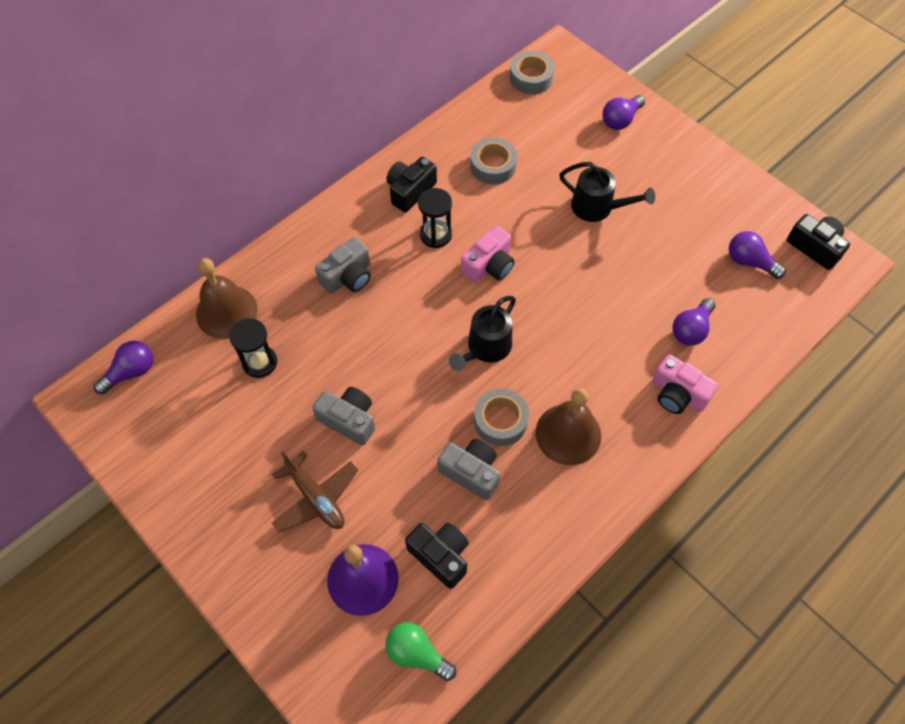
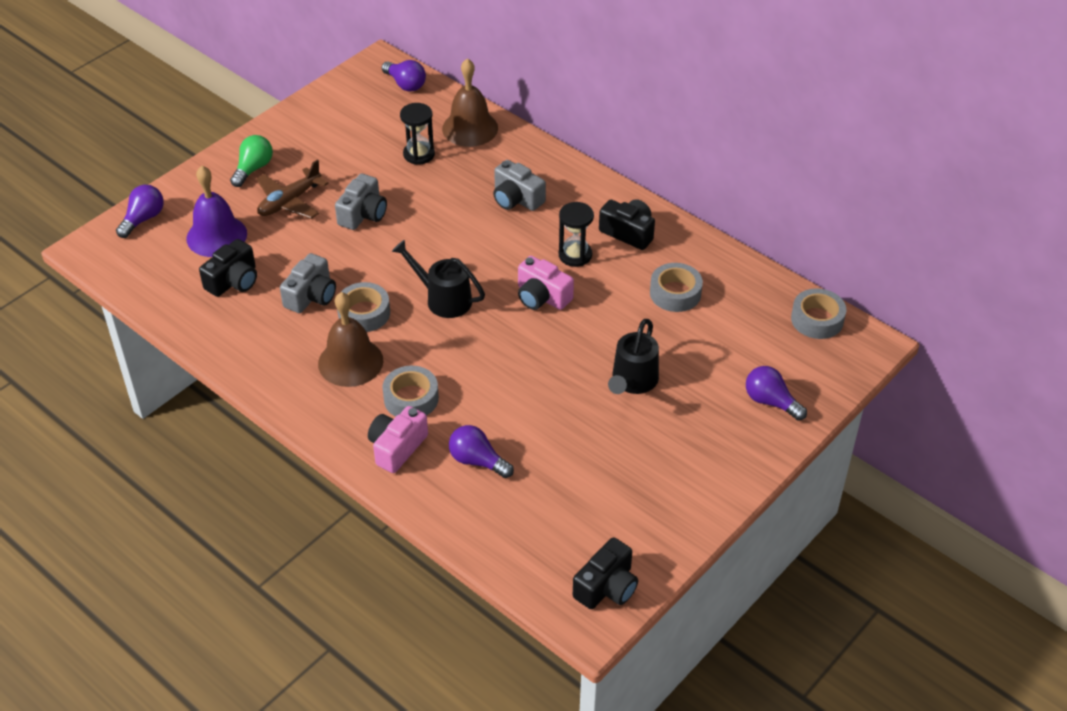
camera: 85 degrees right, 15 degrees down
green light bulb [385,622,456,681] -> green light bulb moved to [230,135,273,187]
purple light bulb [729,231,786,279] -> purple light bulb moved to [116,185,164,238]
none -> grey tape [382,366,439,417]

